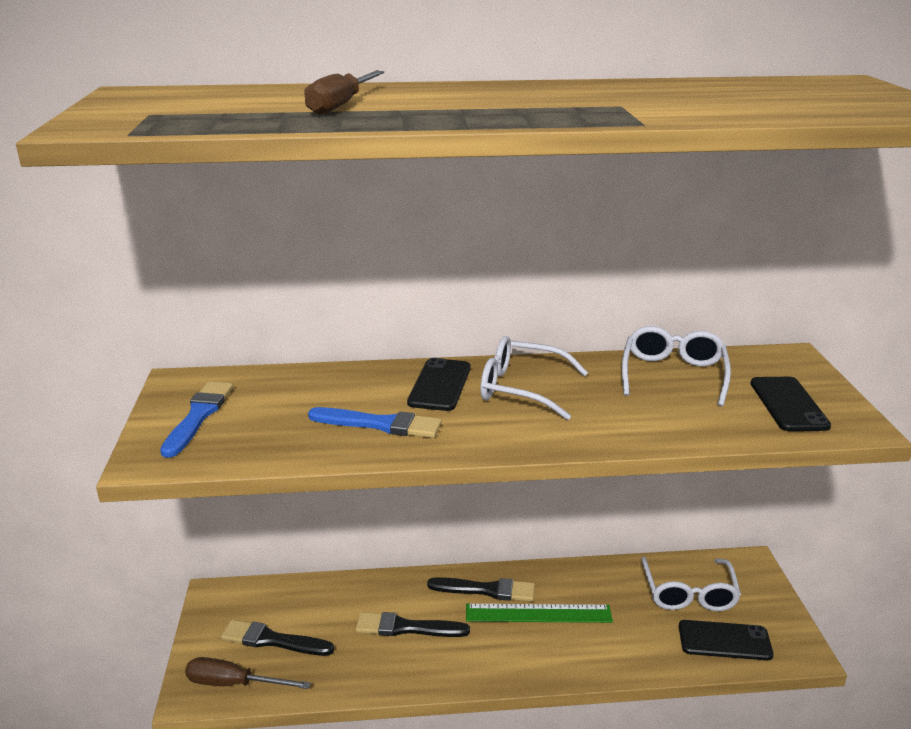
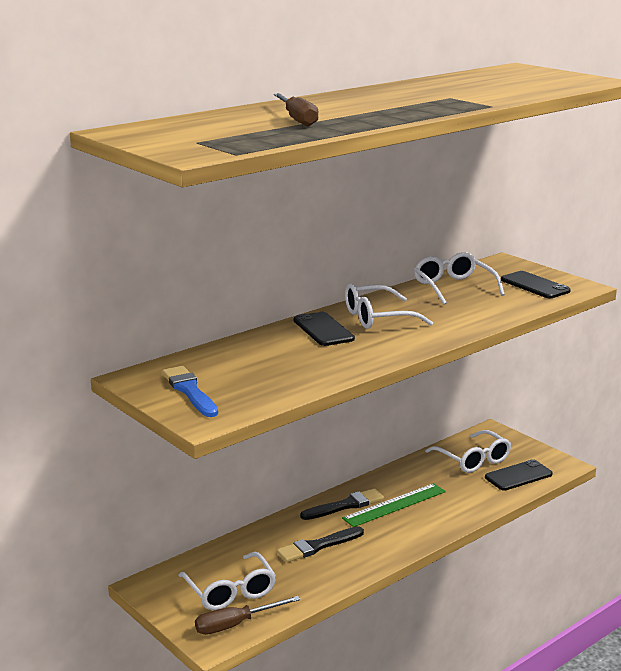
camera: 35 degrees left, 5 degrees down
black brush [221,620,334,656] -> white glasses [178,552,276,610]
blue brush [308,407,442,438] -> none

